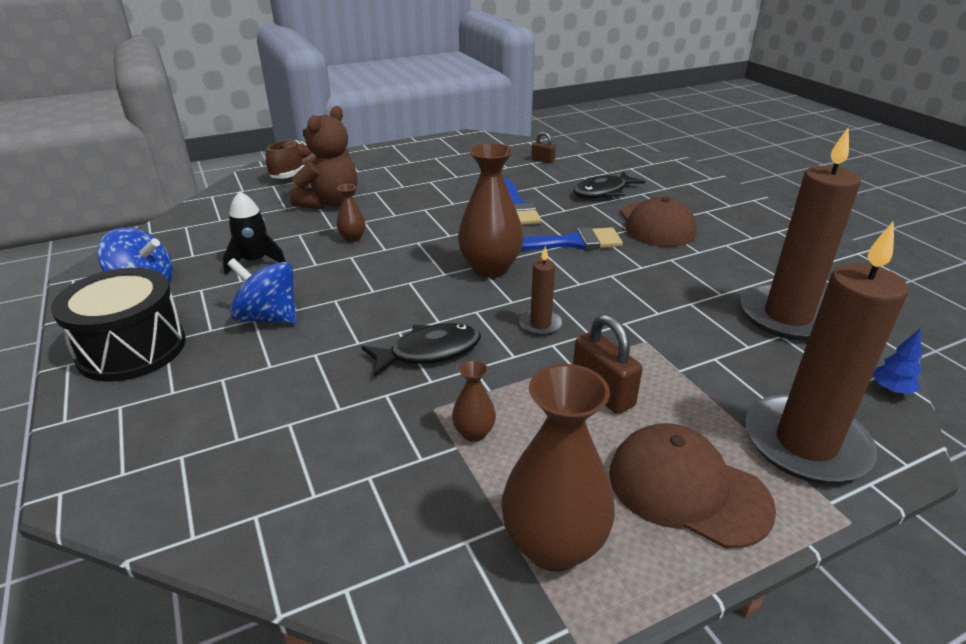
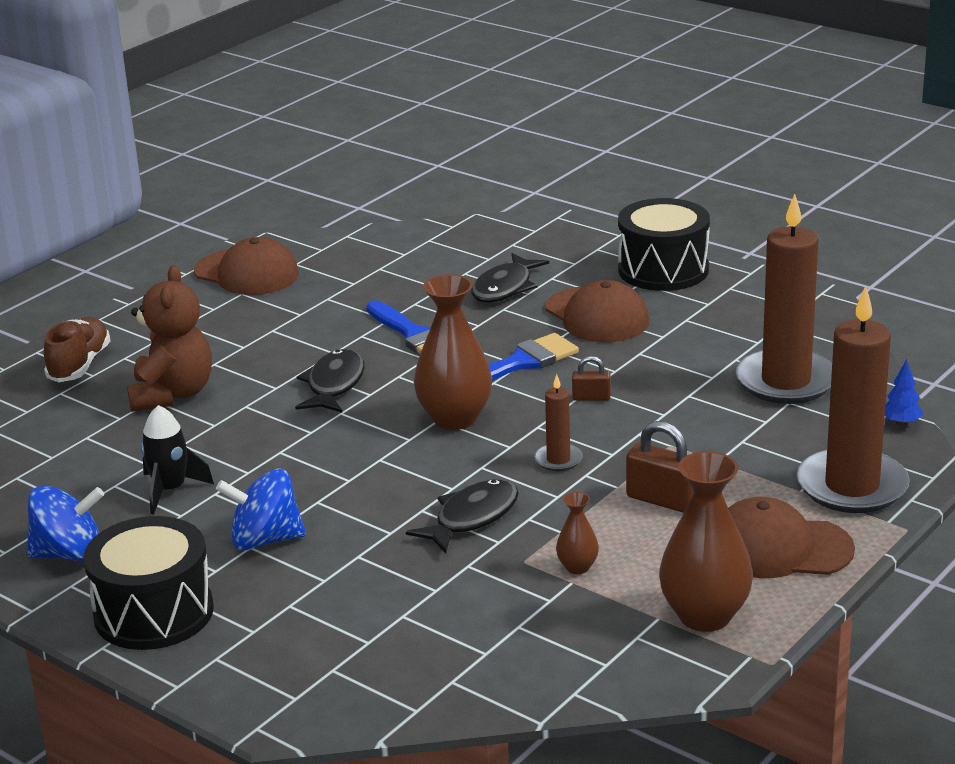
camera: 25 degrees left, 5 degrees down
brown vase [337,184,366,242] -> none
brown padlock [531,132,556,163] -> brown padlock moved to [572,356,611,401]
none -> brown cap [194,237,299,295]
none -> black fish [295,349,365,413]
none -> black drum [618,198,710,291]

